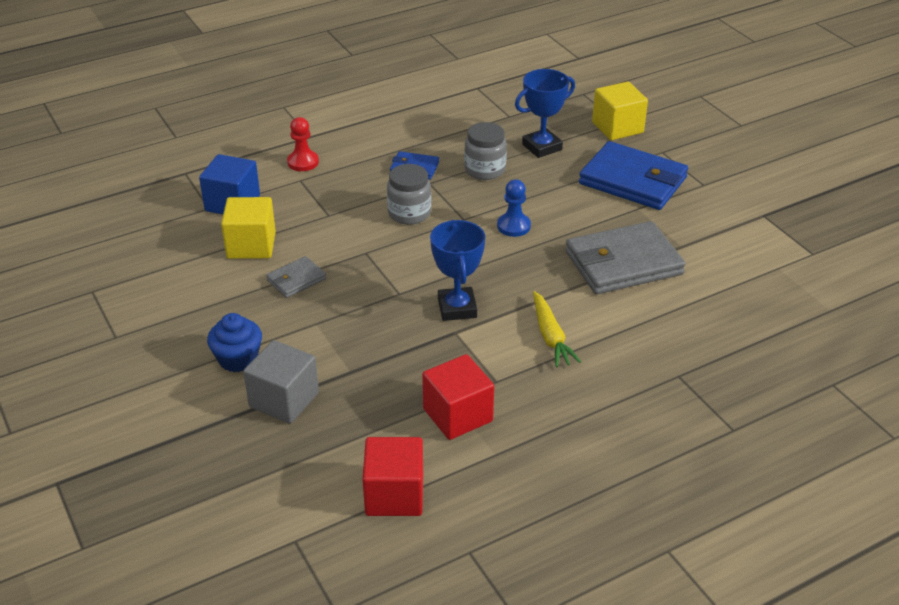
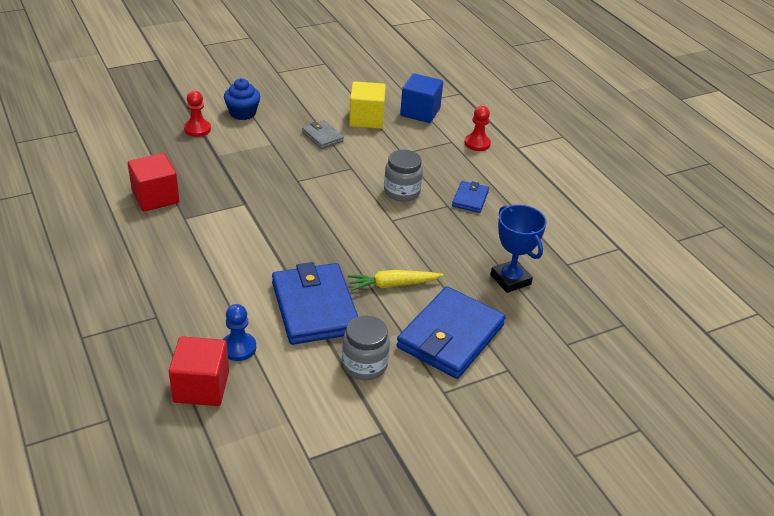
camera: 90 degrees right, 0 degrees up
grey cube [243,340,319,424] -> red pawn [184,91,211,137]
red cube [362,437,423,516] -> red cube moved to [169,336,229,406]
blue trophy [430,220,485,321] -> none
grey jar [464,122,507,180] -> grey jar moved to [342,315,390,380]
blue pawn [497,179,531,237] -> blue pawn moved to [223,304,256,361]
yellow carrot [533,291,581,367] -> yellow carrot moved to [348,270,443,291]
grey wallet [565,221,686,294] -> blue wallet [272,262,358,345]
yellow cube [592,81,648,140] -> none

